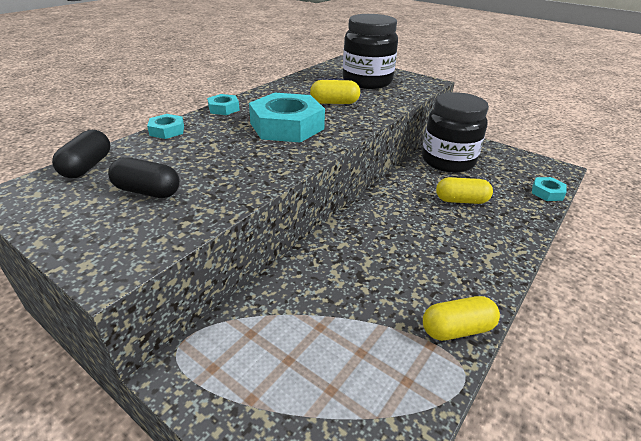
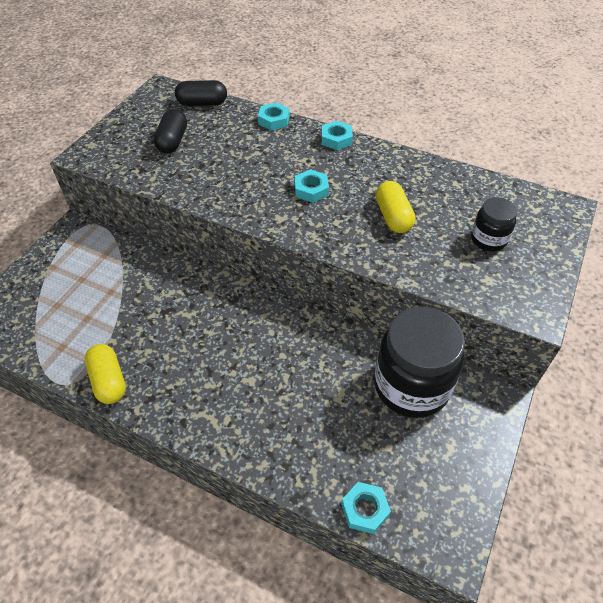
camera: 80 degrees right, 15 degrees up
turquoise nut [249,93,325,143] -> turquoise nut [294,169,329,203], size x0.47
black jar [343,14,398,89] -> black jar [471,197,517,252], size x0.50
yellow capsule [436,177,493,204] -> none

